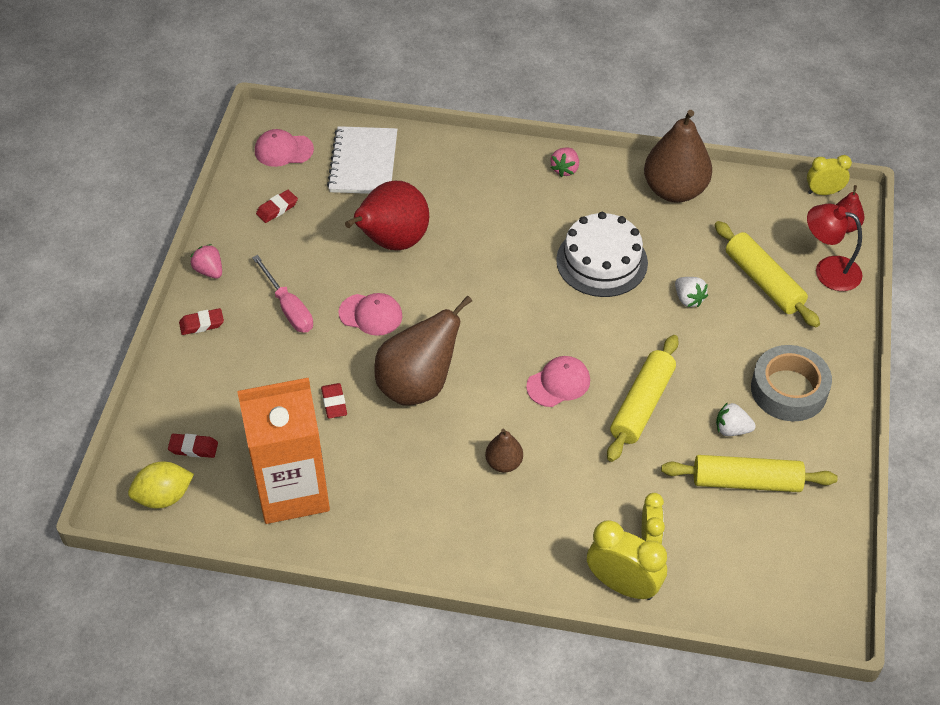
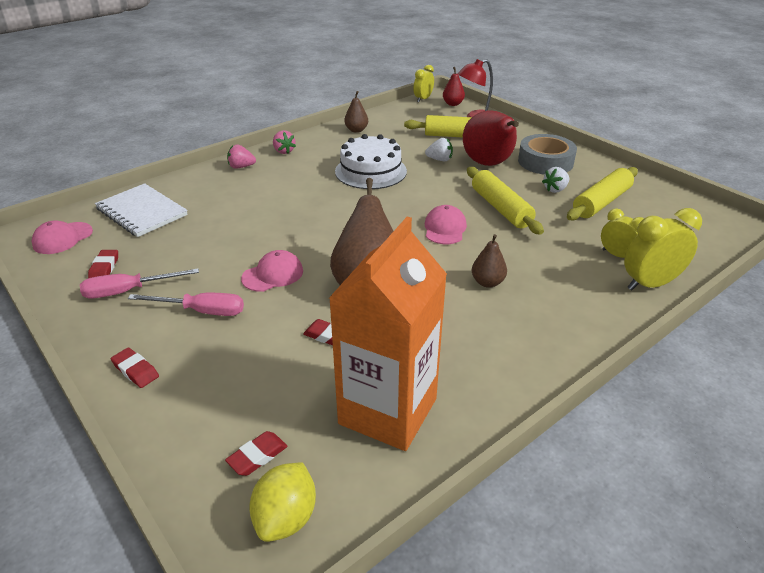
camera: 50 degrees left, 15 degrees down
red eraser [179,308,224,335] -> red eraser turned 75 degrees counterclockwise [111,347,159,388]
pink strawberry [190,244,222,279] -> pink strawberry moved to [227,144,256,169]
red pear [345,181,429,250] -> red pear moved to [463,111,519,166]
brown pear [644,110,712,203] -> brown pear [344,91,368,133], size x0.49
none -> pink screwdriver [80,268,199,298]

